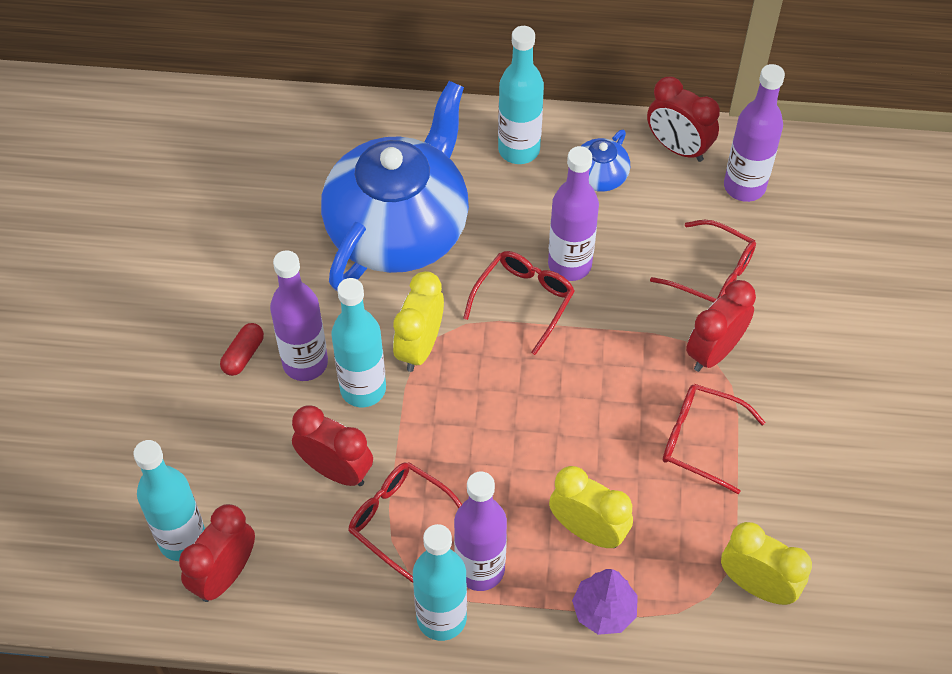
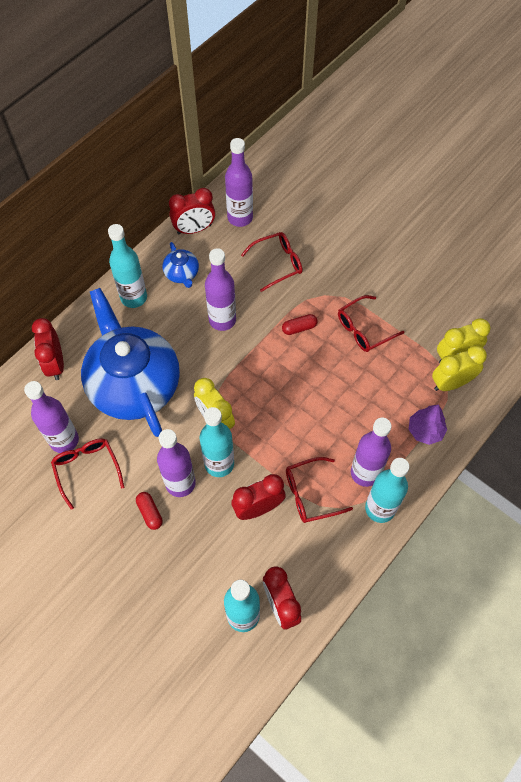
camera: 55 degrees left, 5 degrees up
red glasses [463,251,575,355] -> red glasses moved to [51,438,124,510]
yellow clock [549,466,633,548] -> yellow clock moved to [432,345,487,391]
red clock [686,280,756,372] -> red clock moved to [32,318,64,380]
none -> purple bottle [24,381,79,453]
none -> red capsule [282,314,318,335]

